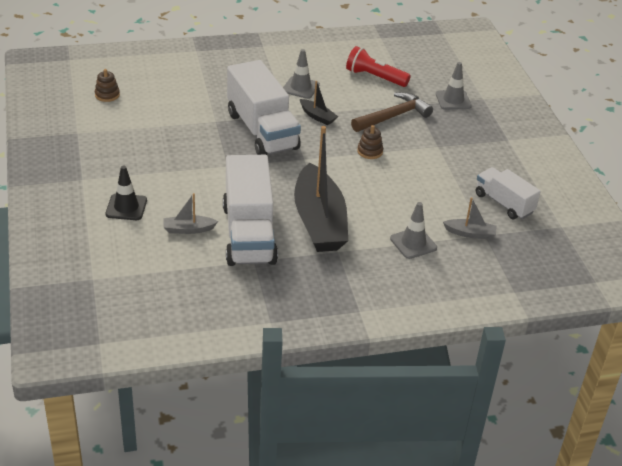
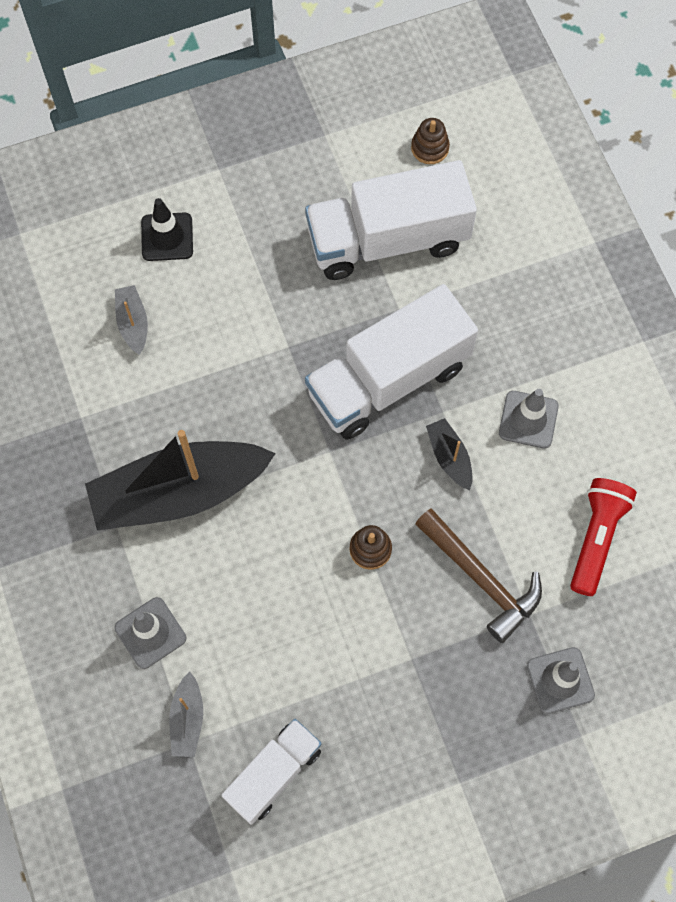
camera: 85 degrees right, 30 degrees up
white truck [223,155,278,266] -> white truck moved to [305,160,477,280]
black boat [300,81,338,125] -> black boat turned 120 degrees clockwise [426,418,472,490]

